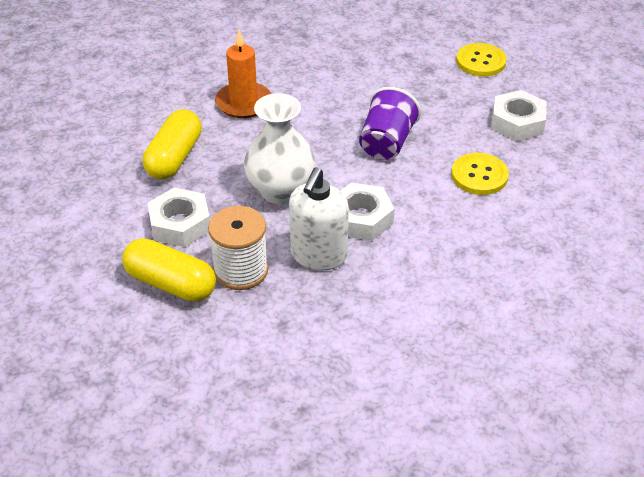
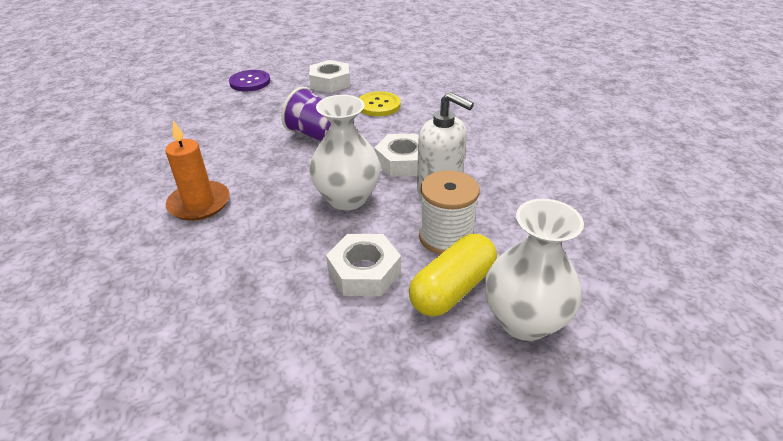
camera: 75 degrees left, 5 degrees down
yellow capsule [143,109,202,180] -> none
yellow button [456,43,507,77] -> purple button [229,70,270,91]
none -> white vase [485,199,584,341]

